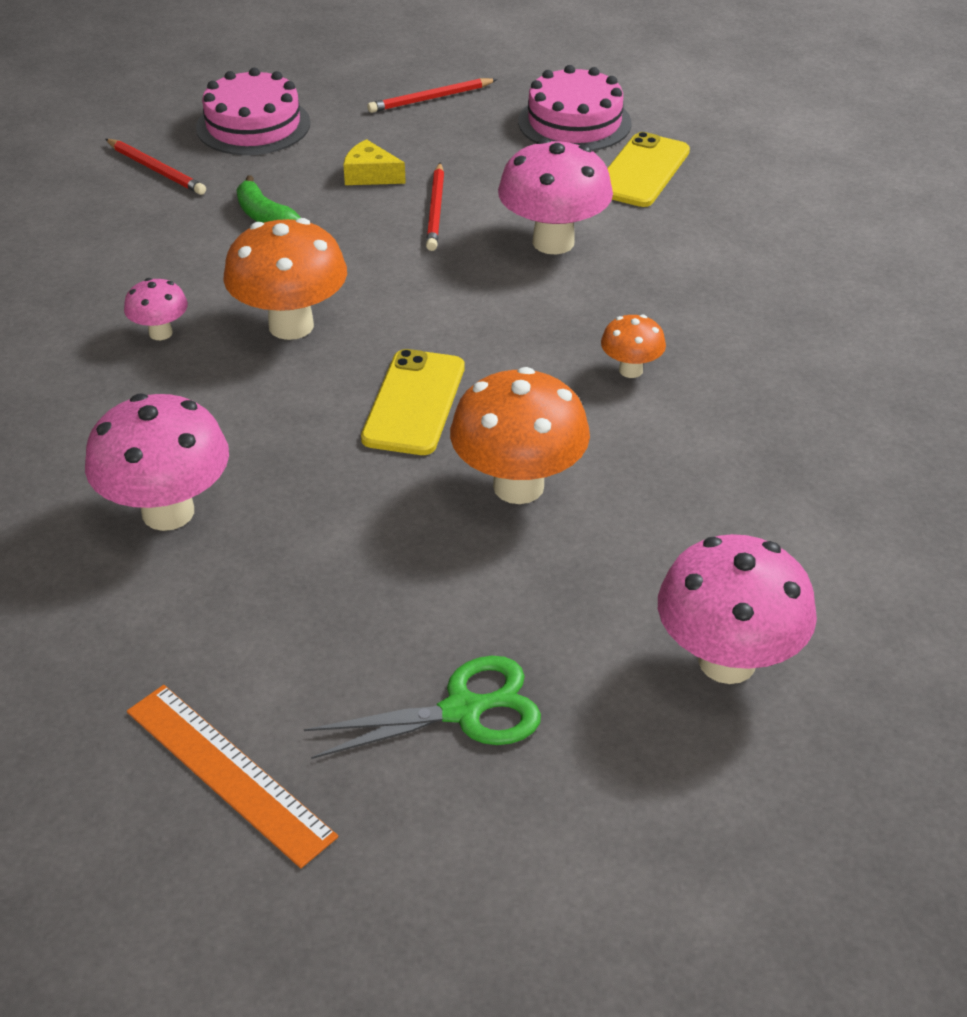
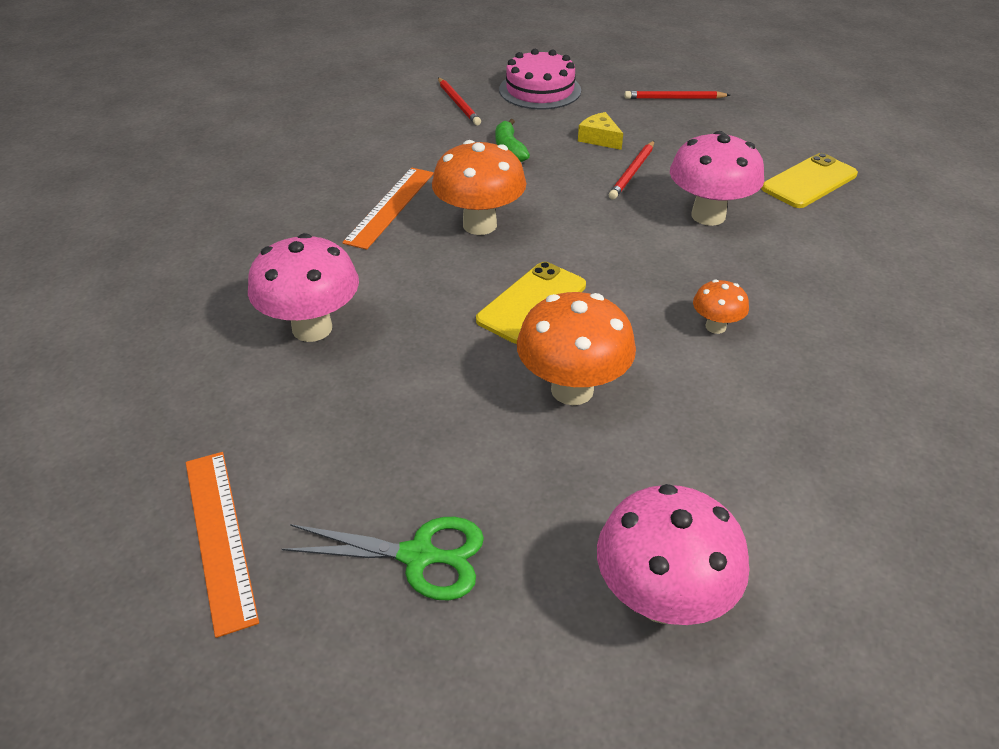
camera: 25 degrees right, 0 degrees up
pink mushroom [124,278,188,340] -> orange ruler [342,168,434,250]
pink cake [518,65,631,151] -> none

